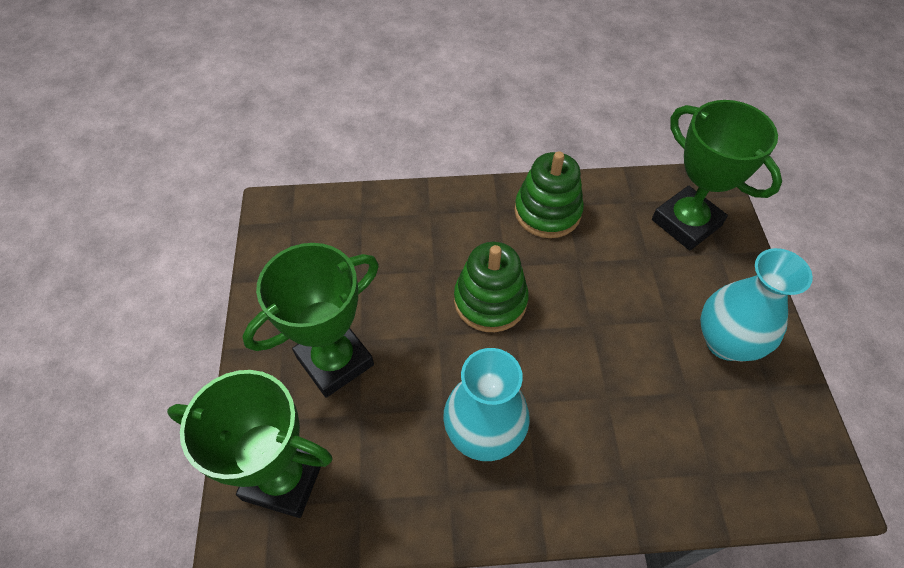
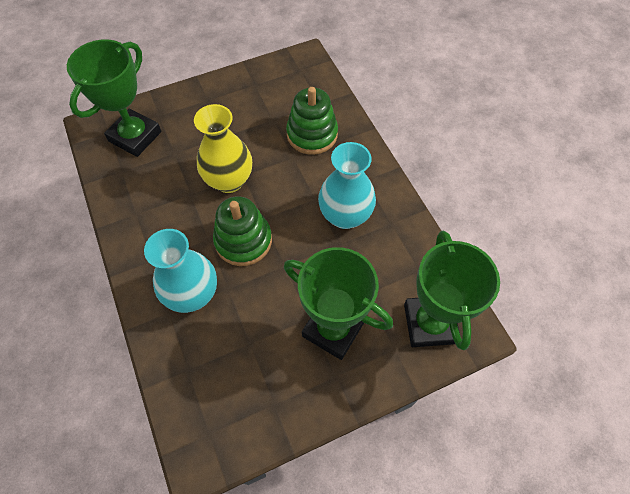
camera: 110 degrees left, 5 degrees up
green stacking toy [514,151,584,238] -> green stacking toy moved to [286,87,338,155]
turquoise vase [700,248,813,361] -> turquoise vase moved to [144,229,217,313]
none -> yellow vase [194,104,252,193]

